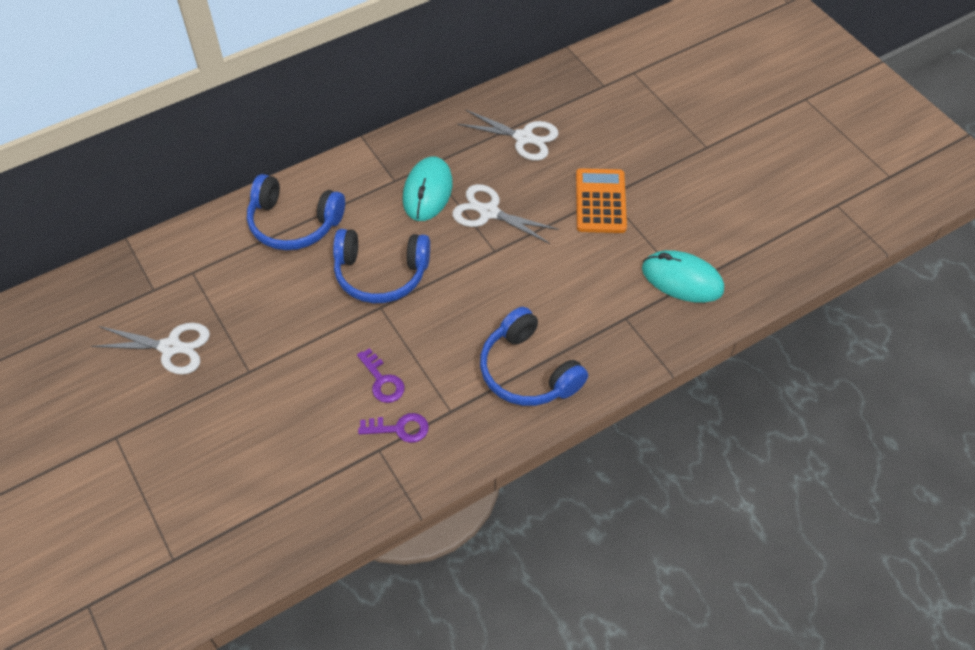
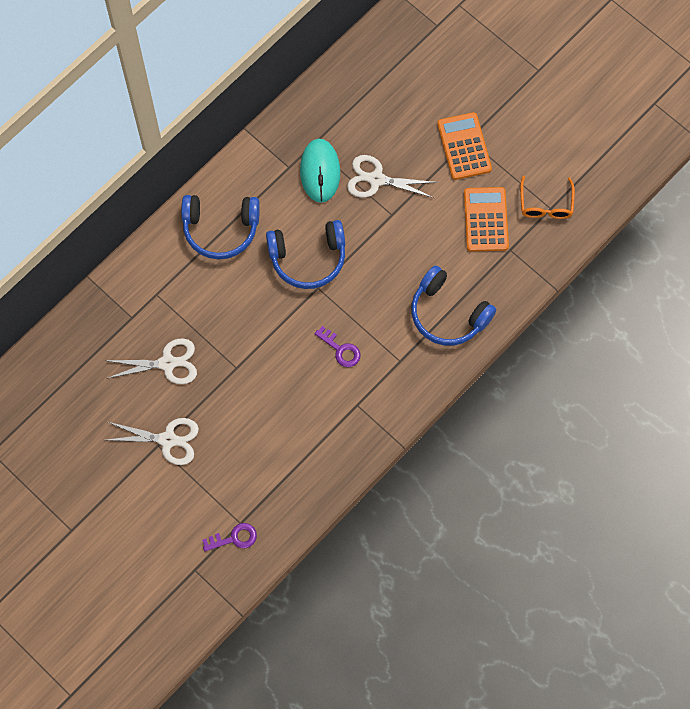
camera: 15 degrees left, 15 degrees up
purple key [358,413,429,443] -> purple key moved to [202,523,257,551]
white scissors [457,109,559,161] -> white scissors moved to [107,418,199,465]
turquoise mouse [642,250,724,303] -> orange glasses [520,176,575,219]
none -> orange calculator [464,187,509,252]

